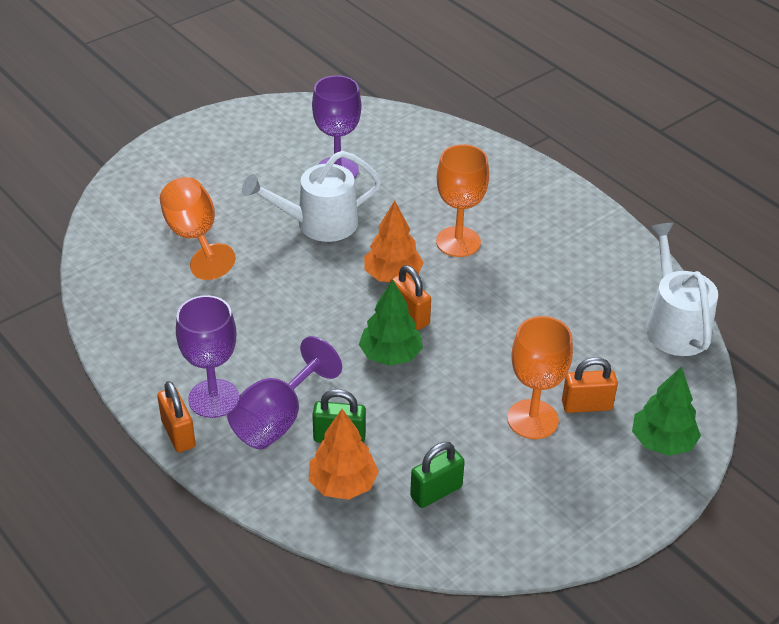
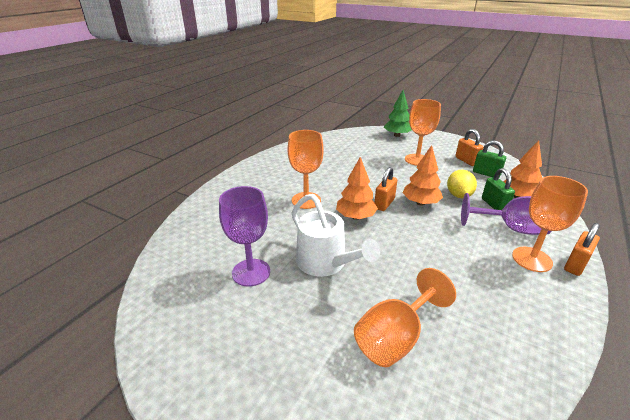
camera: 110 degrees left, 10 degrees down
purple goblet [176,295,239,418] -> orange goblet [512,176,588,272]
green tree [359,279,423,366] -> orange tree [403,145,443,206]
orange padlock [562,357,618,413] -> orange padlock moved to [455,129,483,166]
white watering can [646,223,718,356] -> none
none -> yellow lemon [447,170,477,198]

